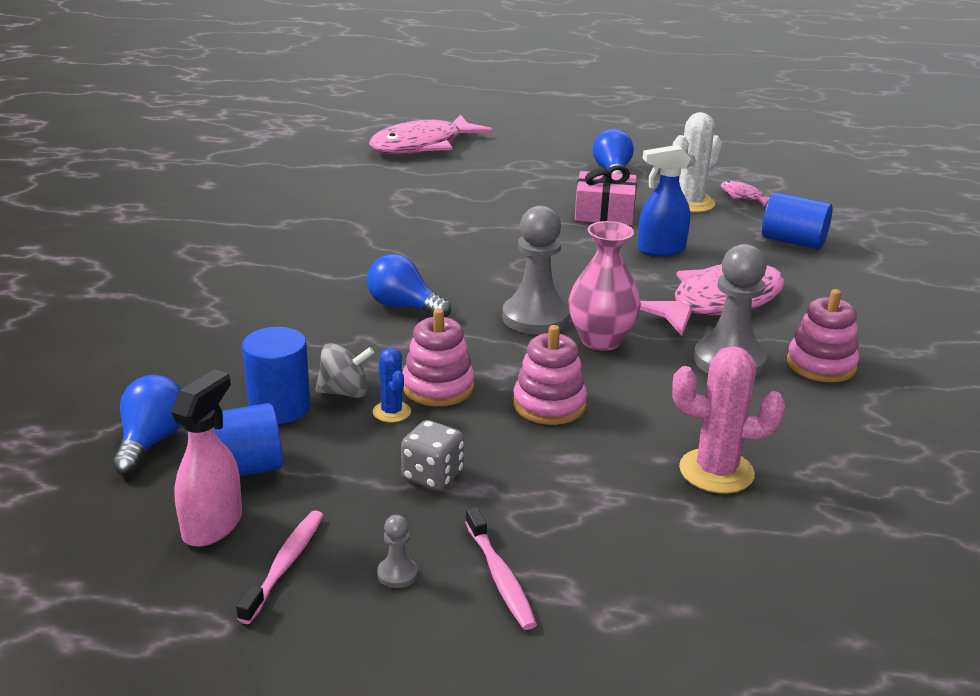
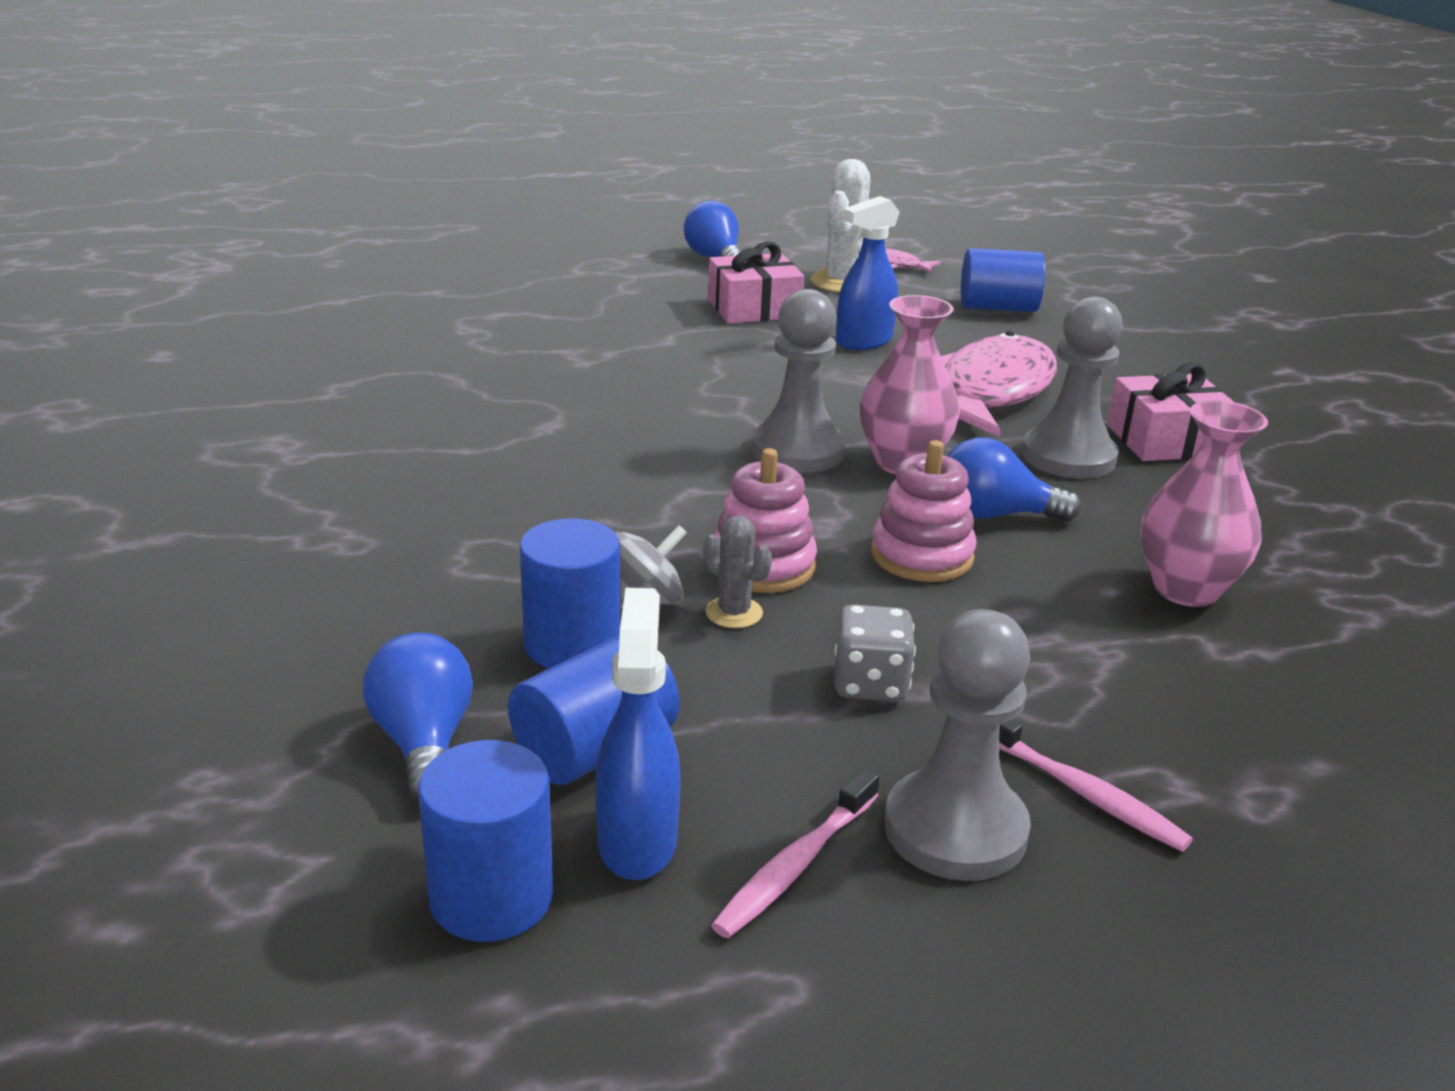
camera: 25 degrees left, 0 degrees up
pink spray bottle [171,369,242,547] -> blue spray bottle [595,588,681,880]
pink toothbrush [236,510,324,624] -> pink toothbrush turned 135 degrees counterclockwise [711,768,879,938]
blue light bulb [367,254,451,317] -> blue light bulb moved to [947,437,1081,522]
pink fish [369,114,493,154] -> none
blue cactus [373,348,411,422] -> grey cactus [703,515,772,628]
grey pawn [377,515,418,588] -> grey pawn [885,609,1031,881], size x2.34
pink cactus [672,346,785,493] -> pink vase [1141,400,1268,607]
pink stacking toy [787,289,859,382] -> pink gift [1107,362,1234,461]
none -> blue cylinder [418,740,553,942]

